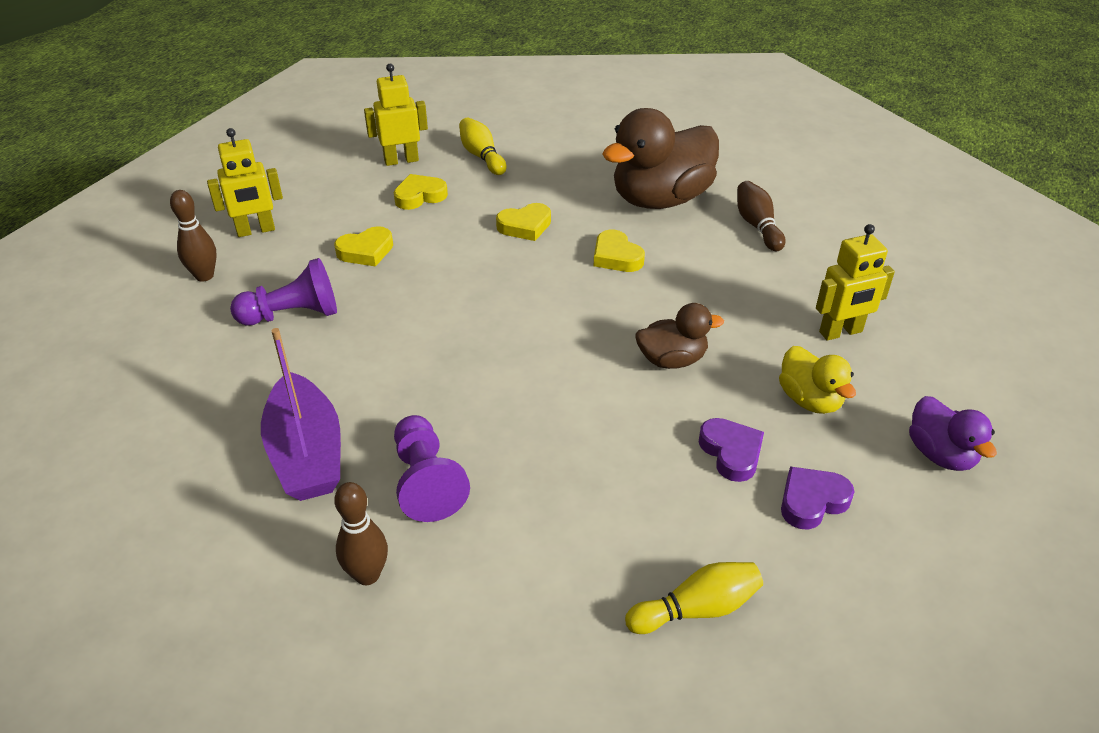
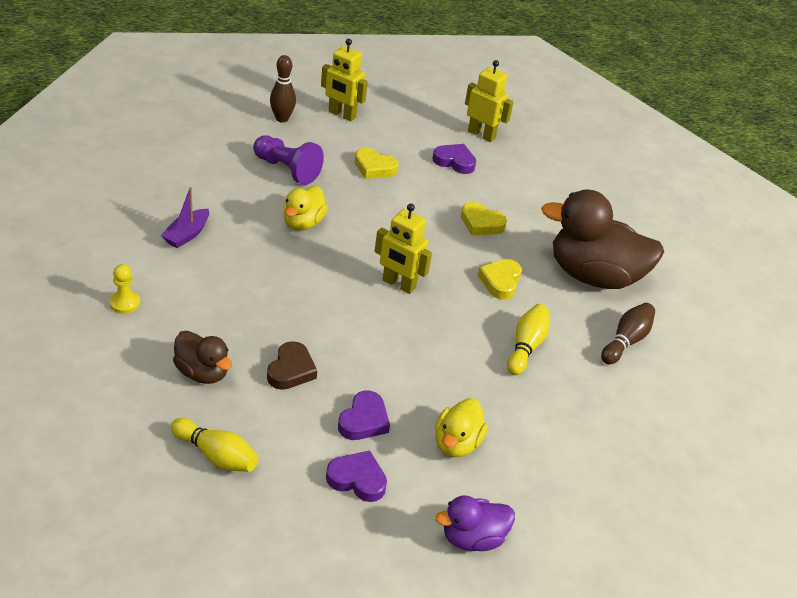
camera: 45 degrees right, 0 degrees up
purple boat [261,328,341,501] -> purple boat [161,187,209,248], size x0.55
brown bowling pin [334,482,388,585] -> yellow pawn [110,264,140,314]
yellow heart [394,174,448,210] -> purple heart [432,144,476,174]
purple pawn [394,415,470,522] -> none
yellow bowling pin [459,118,506,175] -> yellow bowling pin moved to [507,304,549,375]
brown duck [635,303,724,369] -> brown duck moved to [173,331,232,384]
yellow robot [816,224,895,341] -> yellow robot moved to [375,204,432,294]
purple duck [909,396,997,471] -> purple duck turned 45 degrees clockwise [435,495,515,551]
none -> brown heart [267,341,317,390]
none -> yellow duck [283,186,328,231]

